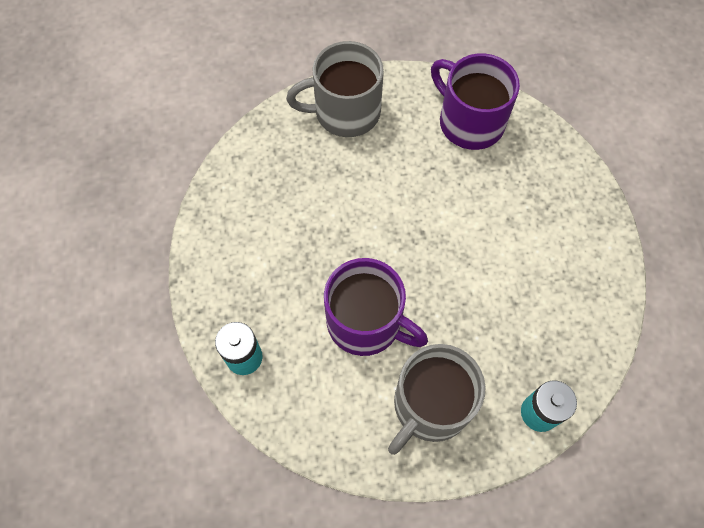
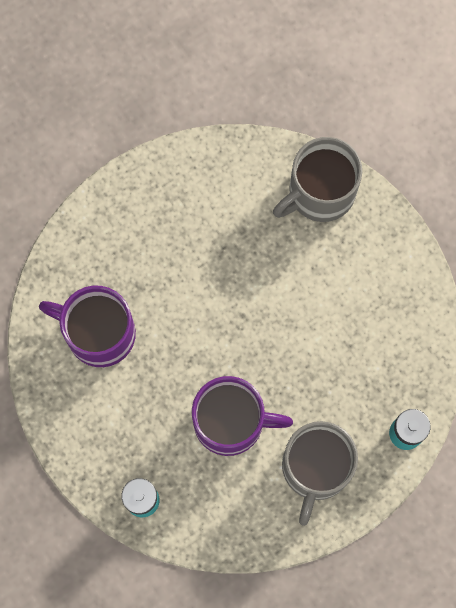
camera: 25 degrees left, 10 degrees up
grey mug [286,41,384,137] -> grey mug moved to [273,137,362,222]
purple mug [431,53,520,150] -> purple mug moved to [39,286,136,367]

